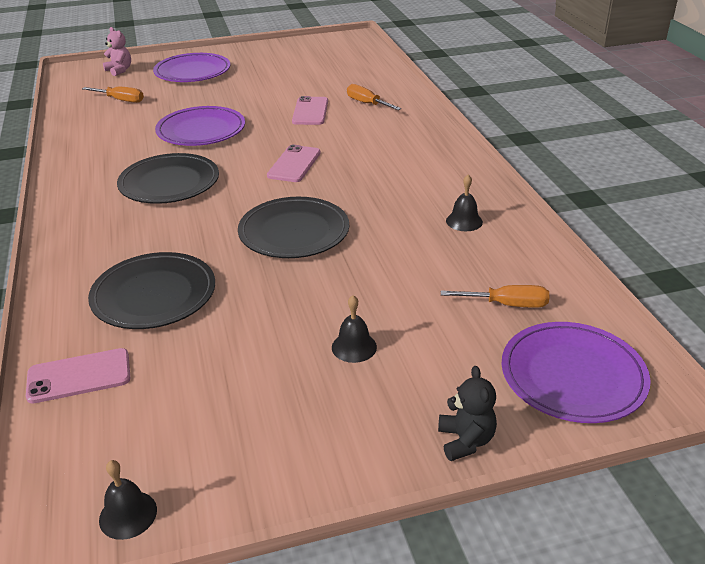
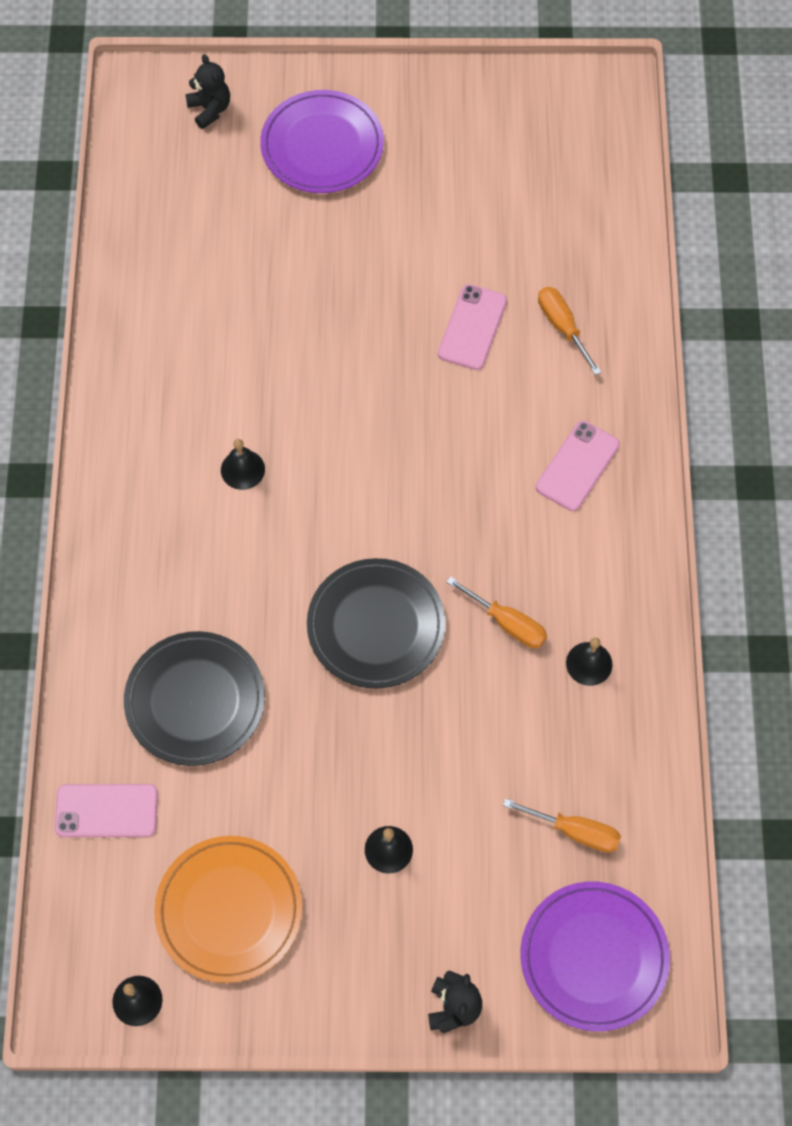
camera: 15 degrees right, 30 degrees up
orange screwdriver [82,87,144,103] -> orange screwdriver moved to [447,576,547,648]
pink teddy bear [103,27,131,76] -> black teddy bear [185,54,230,129]
black plate [117,153,219,204] -> black bell [221,439,265,490]
purple plate [155,106,245,146] -> none
pink phone [267,145,321,182] -> pink phone moved to [536,421,620,511]
none -> orange plate [154,836,302,983]

